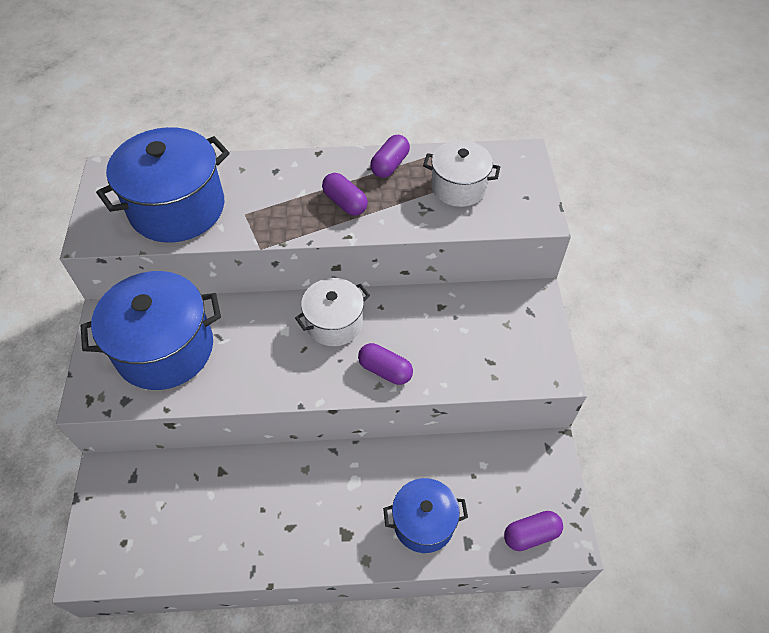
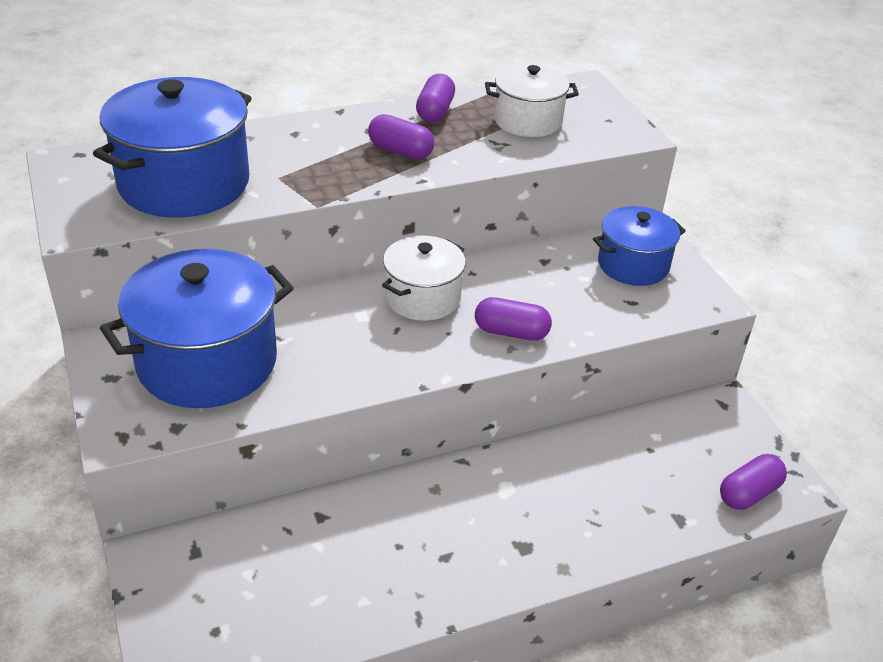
camera: 20 degrees left, 15 degrees down
blue pot [383,478,468,553] -> blue pot moved to [593,206,686,286]

